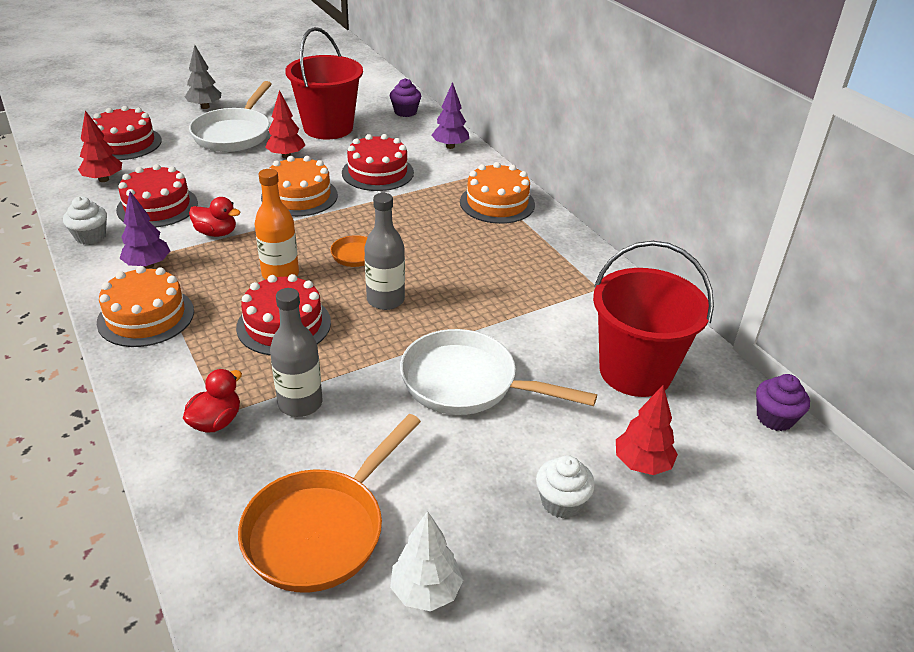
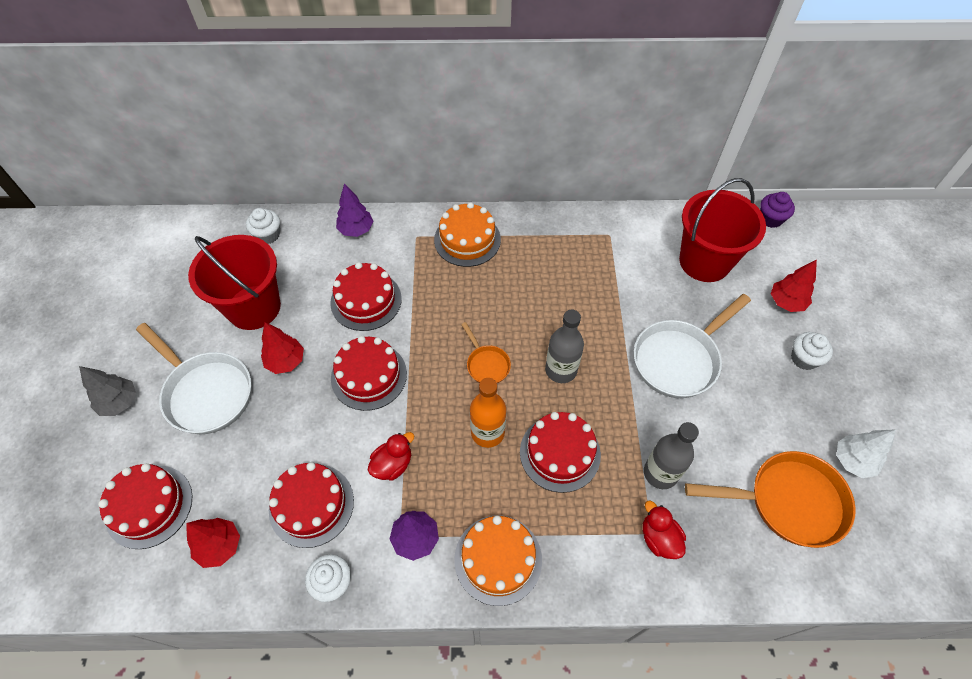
camera: 60 degrees left, 20 degrees up
orange pan [238,414,421,592] -> orange pan turned 60 degrees counterclockwise [685,451,856,548]
orange cake [261,156,338,217] -> red cake [331,336,407,411]
purple cupcake [390,78,421,117] -> white cupcake [246,208,280,244]

